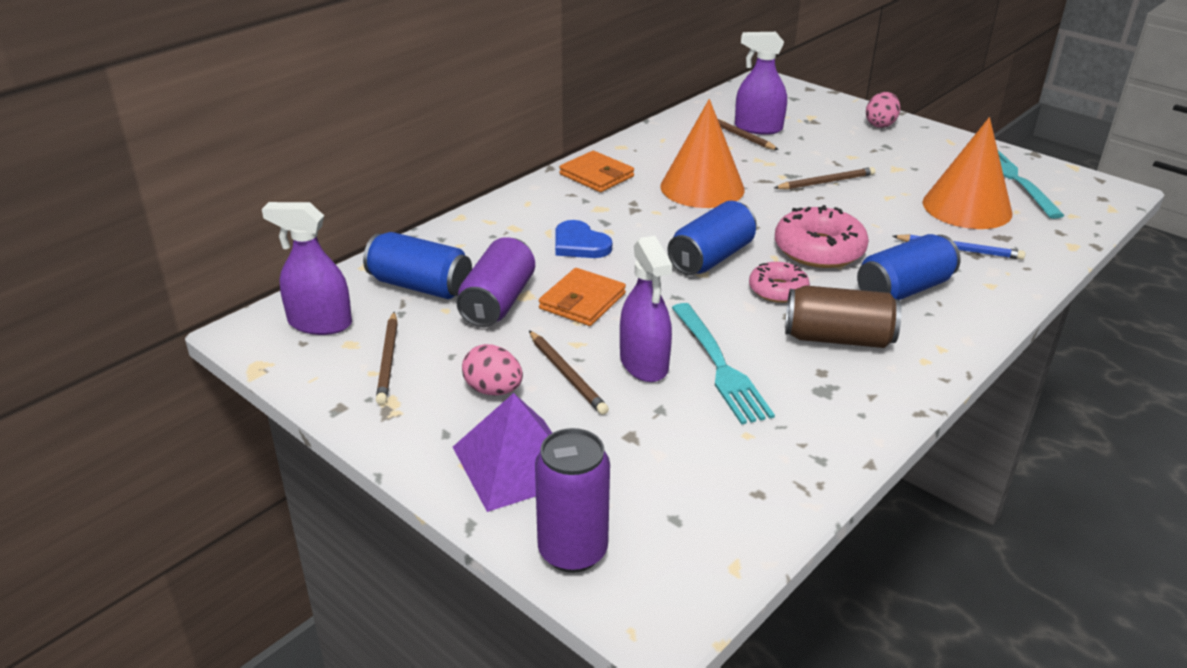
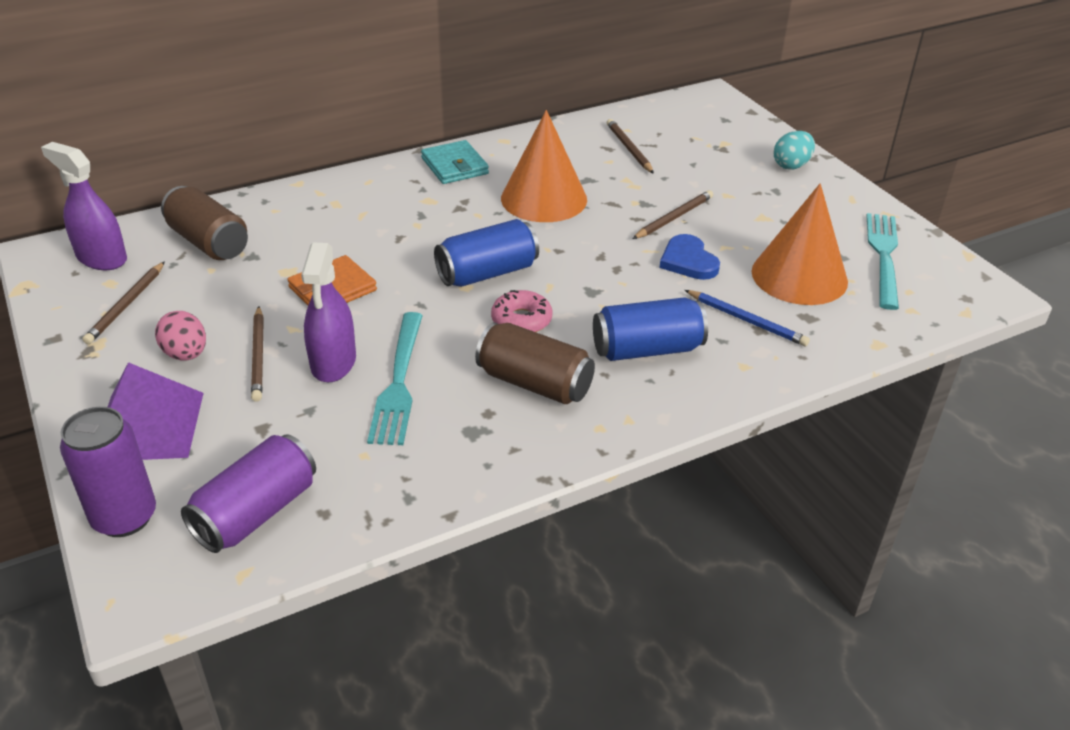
camera: 20 degrees right, 5 degrees up
blue can [363,232,472,299] -> brown can [161,186,248,260]
purple can [456,237,535,327] -> purple can moved to [181,434,316,553]
blue heart [555,220,612,258] -> blue heart moved to [659,234,720,280]
orange wallet [559,151,634,192] -> turquoise wallet [421,140,489,184]
purple spray bottle [735,32,787,135] -> none
brown pencil [774,167,876,190] -> brown pencil turned 45 degrees counterclockwise [633,190,713,239]
pink donut [775,205,869,268] -> none
pink egg [866,92,900,128] -> turquoise egg [773,131,815,170]

